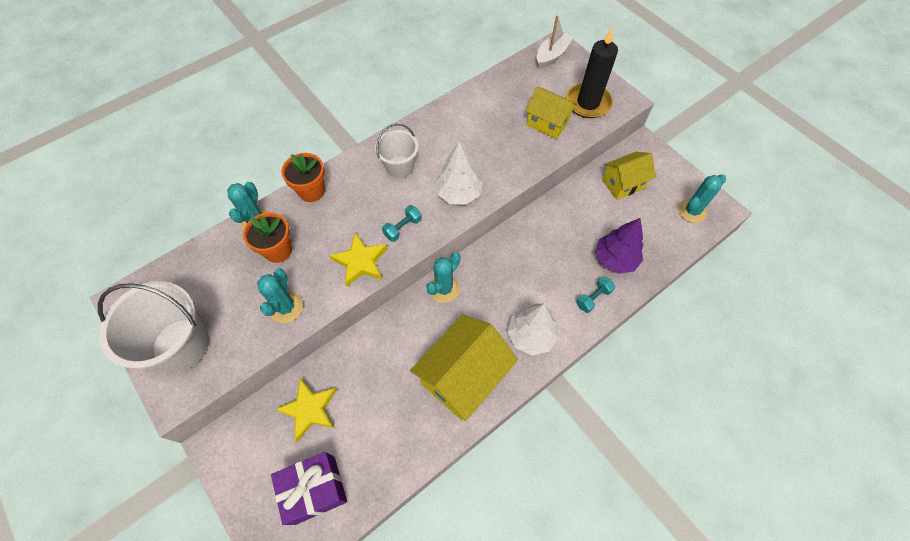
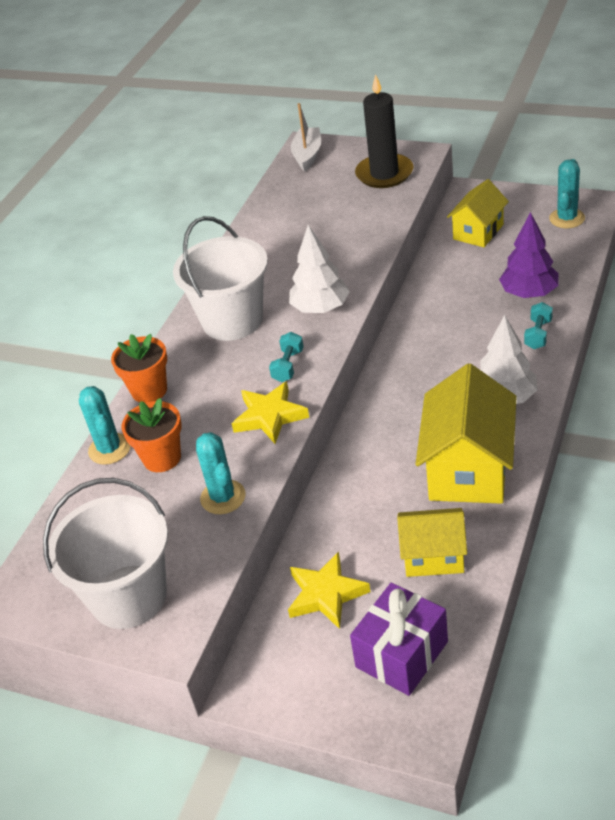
camera: 25 degrees left, 20 degrees down
white bucket [375,123,418,178] -> white bucket [173,216,268,341], size x1.68
turquoise cactus [426,252,461,303] -> none
yellow house [526,87,577,139] -> yellow house moved to [397,508,467,577]

